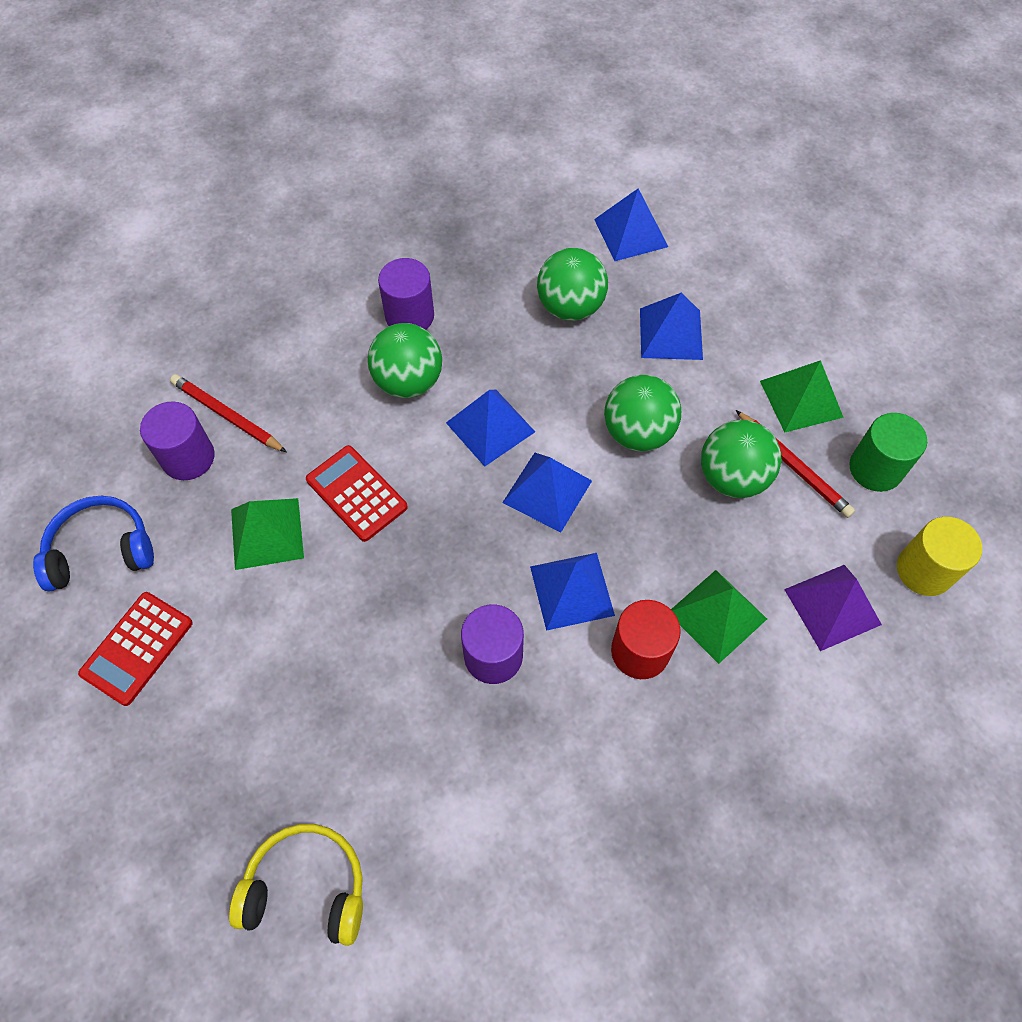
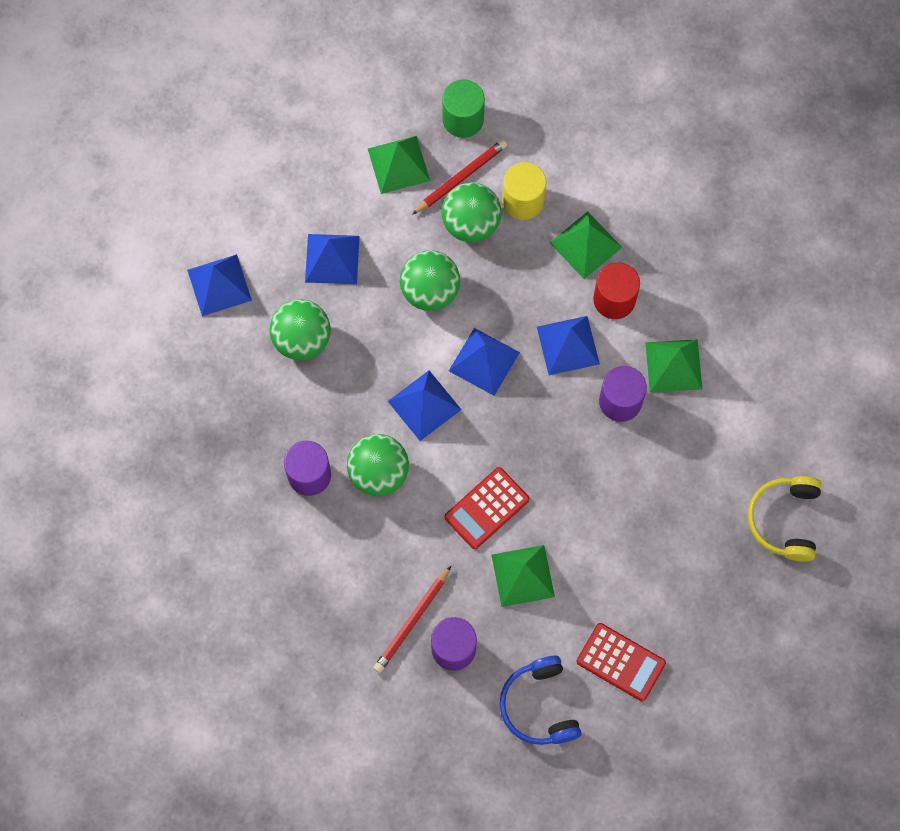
camera: 90 degrees left, 10 degrees up
purple pyramid [784,565,882,651] -> none
yellow cylinder [897,517,982,596] -> yellow cylinder moved to [502,162,546,220]
none -> green pyramid [645,339,702,392]

